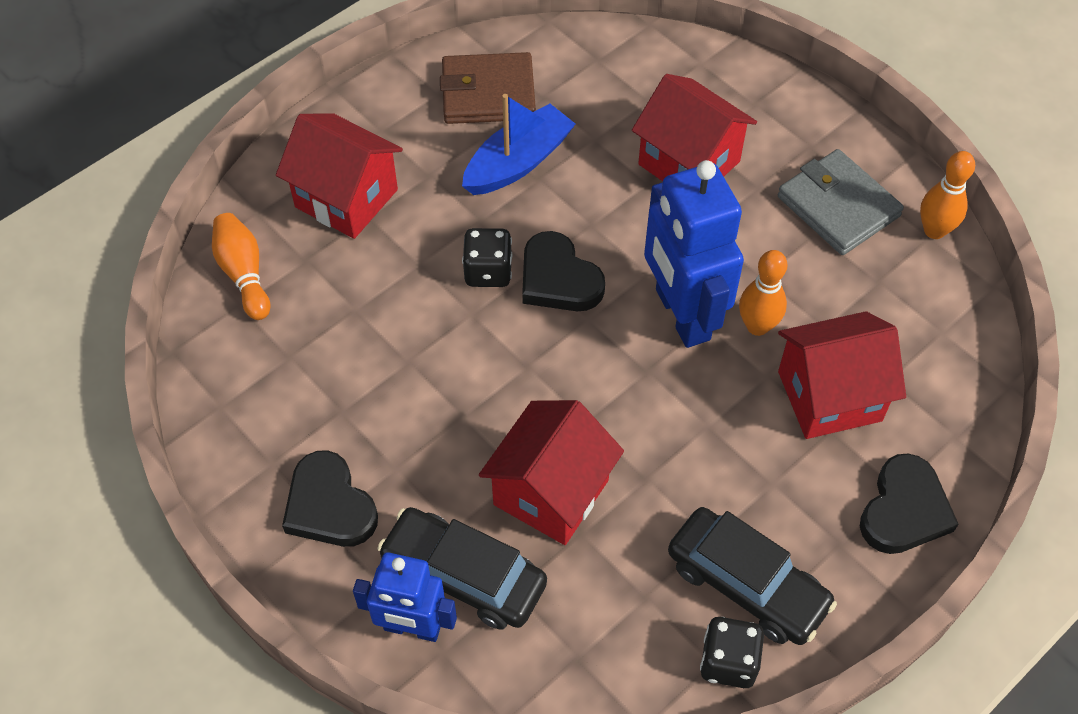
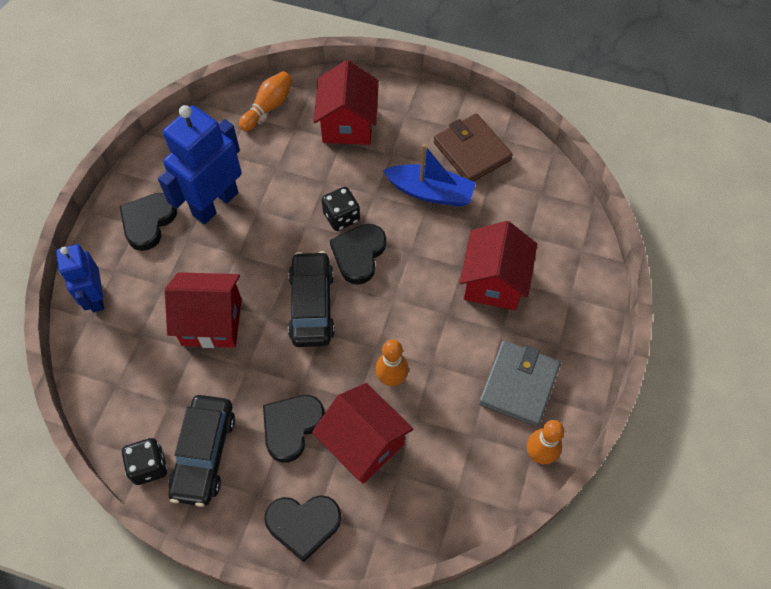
camera: 60 degrees right, 5 degrees up
black car [377,507,547,630] -> black car moved to [288,251,335,347]
blue robot [644,160,744,348] -> blue robot moved to [158,105,242,224]
none -> black heart [263,395,325,463]

